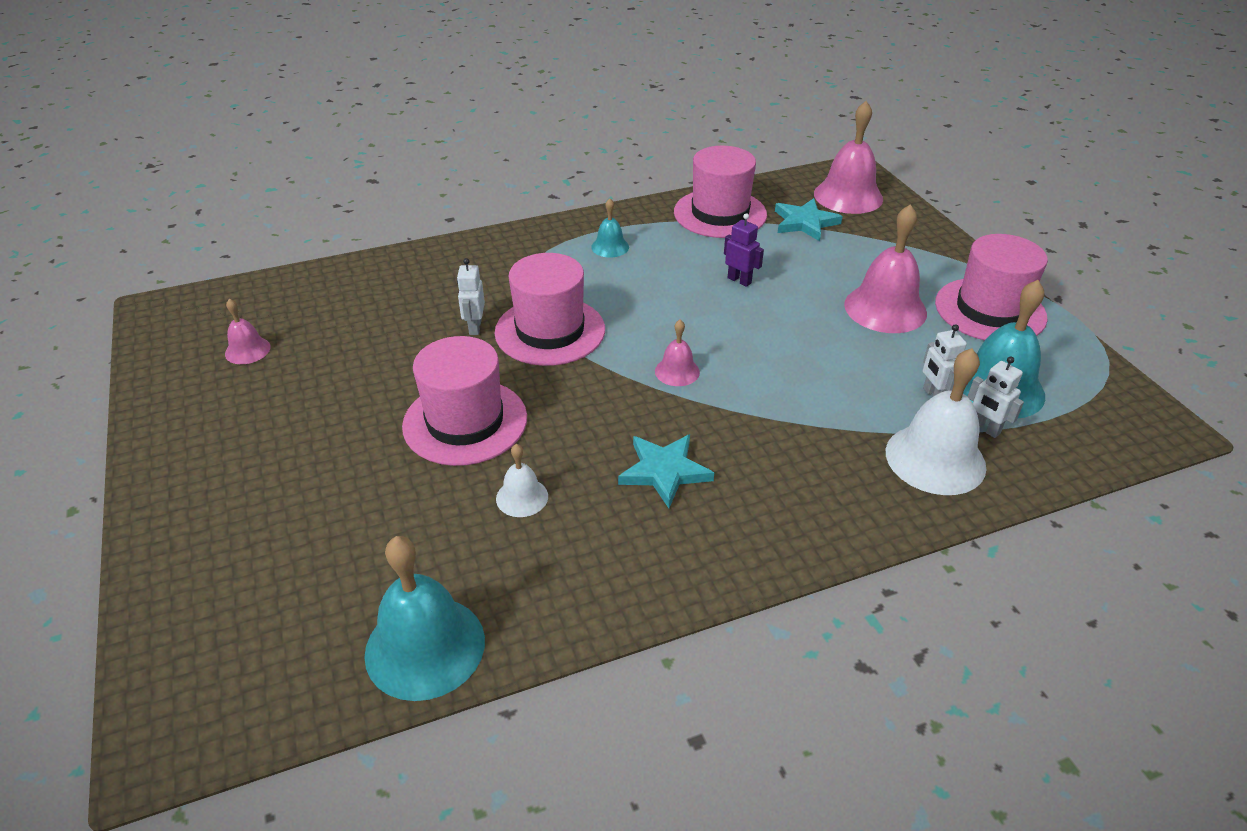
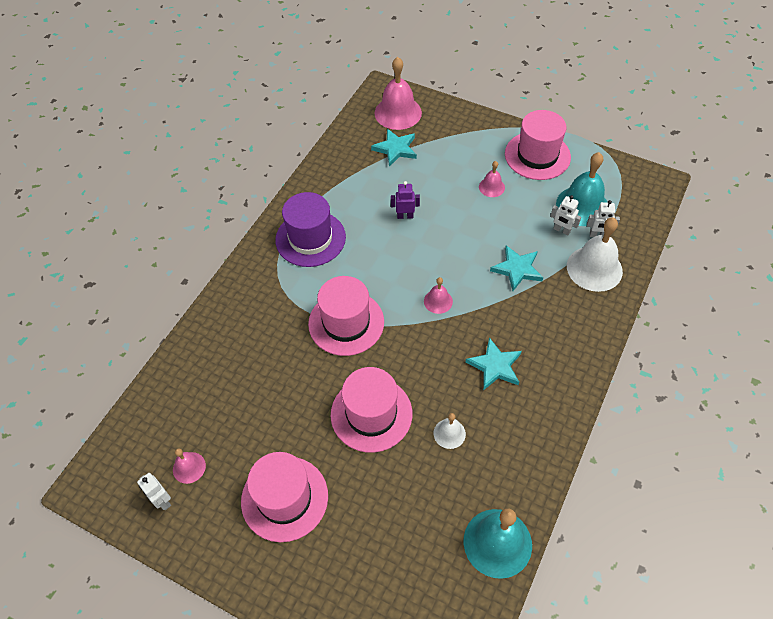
camera: 40 degrees left, 15 degrees up
white robot [457,258,485,335] -> white robot moved to [137,473,171,510]
turquoise bell [591,198,629,258] -> purple hat [275,192,346,267]
pink hat [674,146,767,238] -> pink hat moved to [241,452,328,542]
pink bell [844,204,927,333] -> pink bell [479,161,505,197], size x0.51
none -> turquoise star [490,245,543,291]

